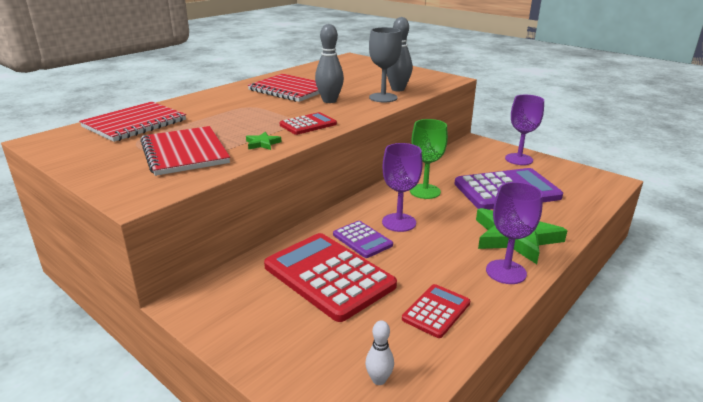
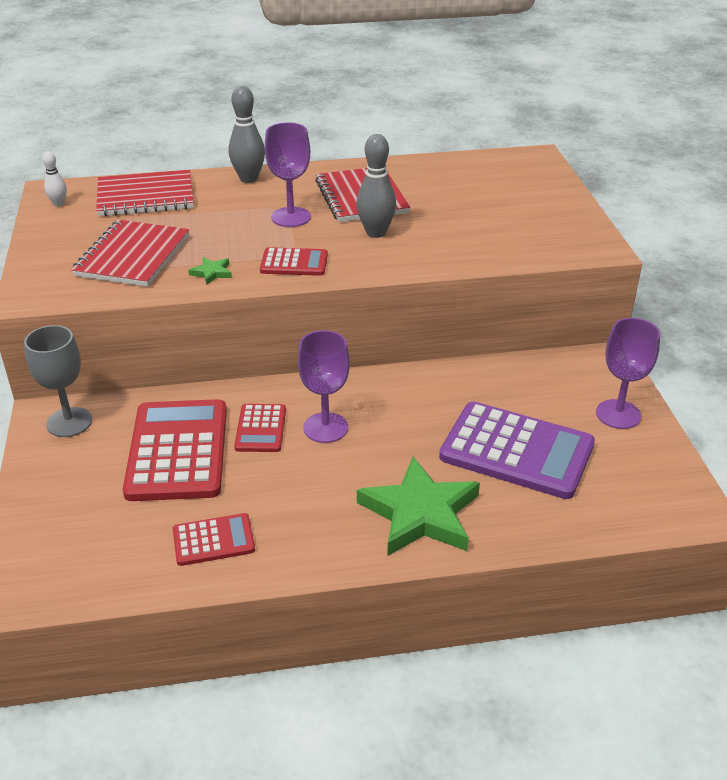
camera: 40 degrees right, 10 degrees up
purple calculator [333,221,393,258] -> red calculator [234,404,286,452]
white bowling pin [365,320,394,385] -> white bowling pin moved to [42,151,67,207]
grey goblet [369,27,402,103] -> grey goblet moved to [24,325,92,437]
grey bowling pin [386,17,413,91] -> grey bowling pin moved to [228,86,265,183]
green goblet [410,119,448,199] -> none
purple goblet [486,182,543,284] -> purple goblet moved to [265,122,311,227]

